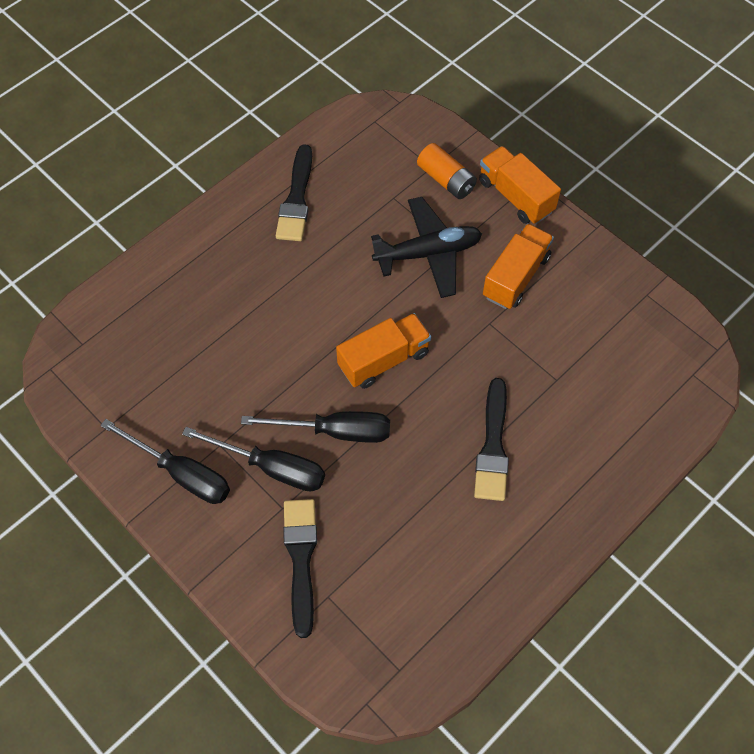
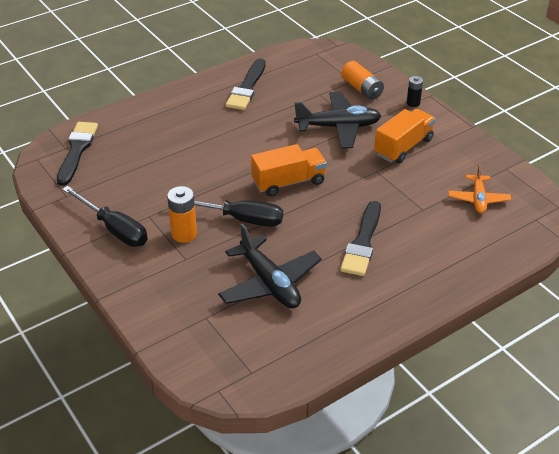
camera: 10 degrees right, 20 degrees down
black screwdriver [182,427,325,492] -> orange battery [167,186,197,243]
black brush [283,499,317,638] -> black brush moved to [57,122,98,186]
orange truck [479,146,561,224] -> black battery [407,76,423,107]
none -> black plane [218,223,322,308]
none -> orange plane [448,164,511,214]

